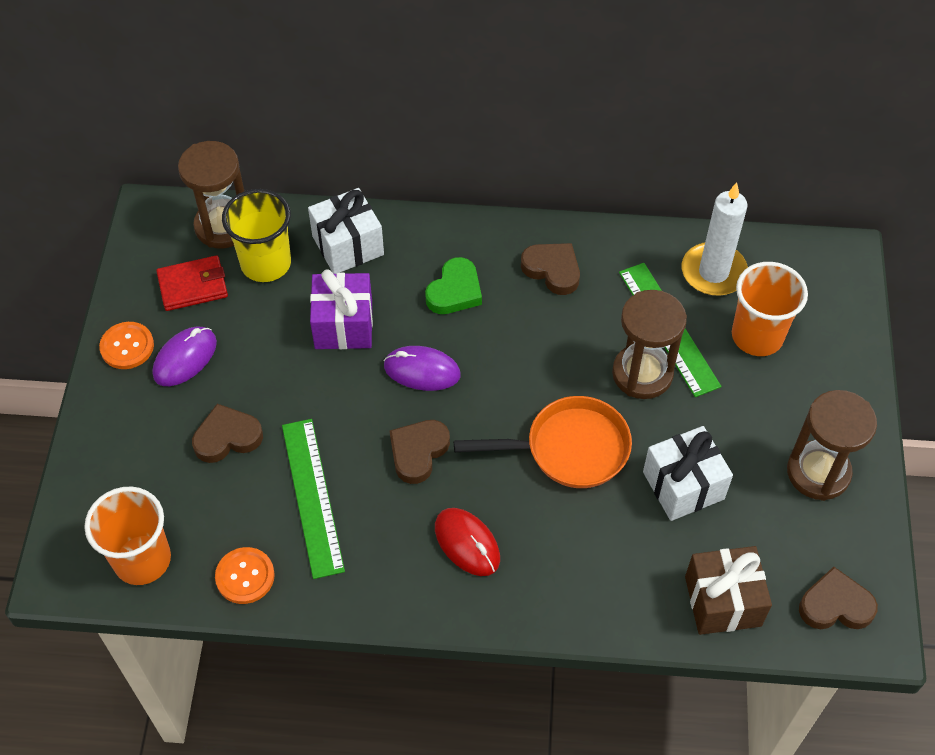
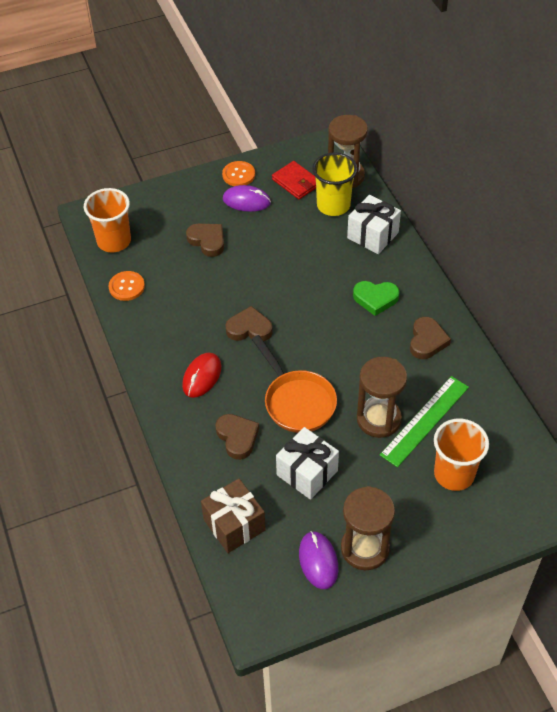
camera: 65 degrees right, 5 degrees down
green ruler [282,419,345,579] -> none
purple gift [310,269,373,349] -> none
purple mouse [384,346,461,391] -> purple mouse moved to [299,531,338,589]
white candle [682,182,748,296] -> none
brown heart [799,567,878,629] -> brown heart moved to [215,414,259,460]

